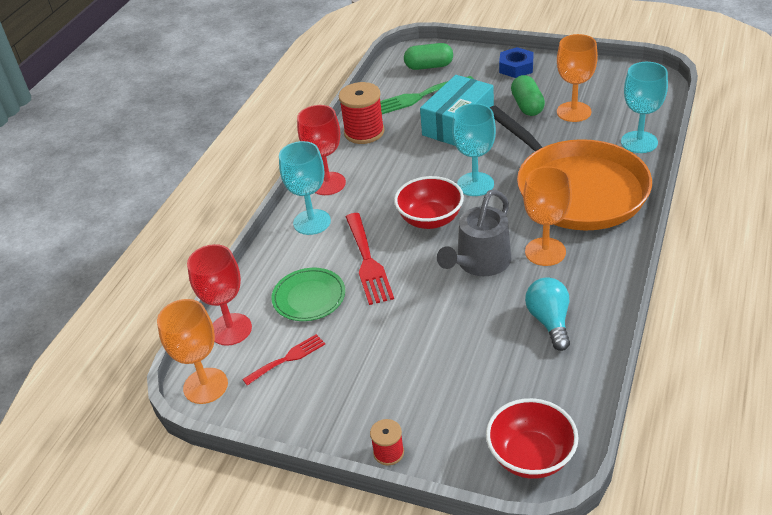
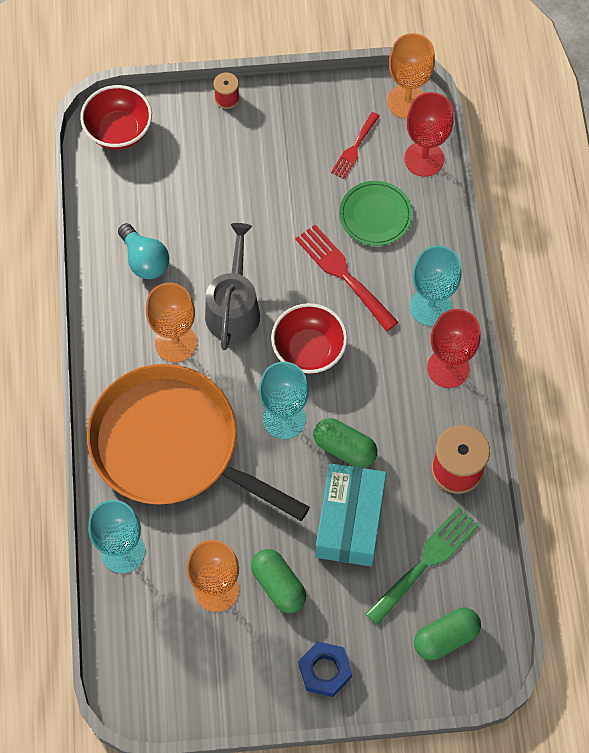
camera: 150 degrees right, 25 degrees up
none -> green capsule [313,418,377,468]

